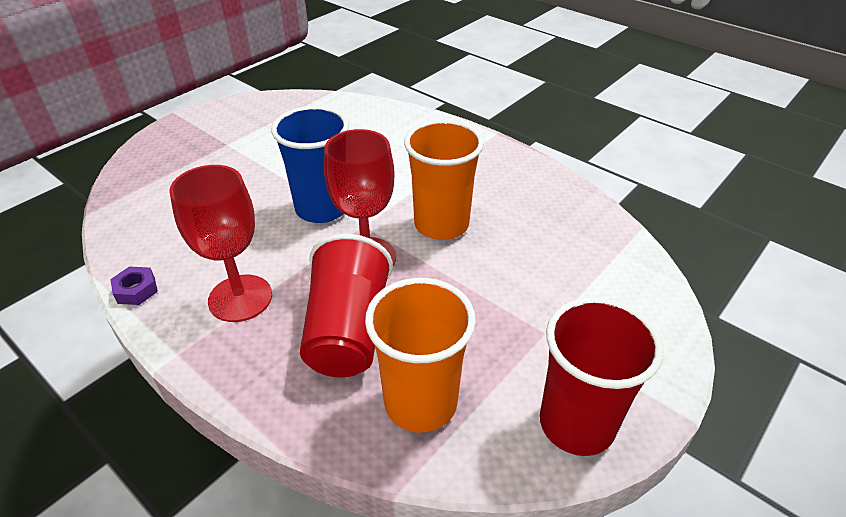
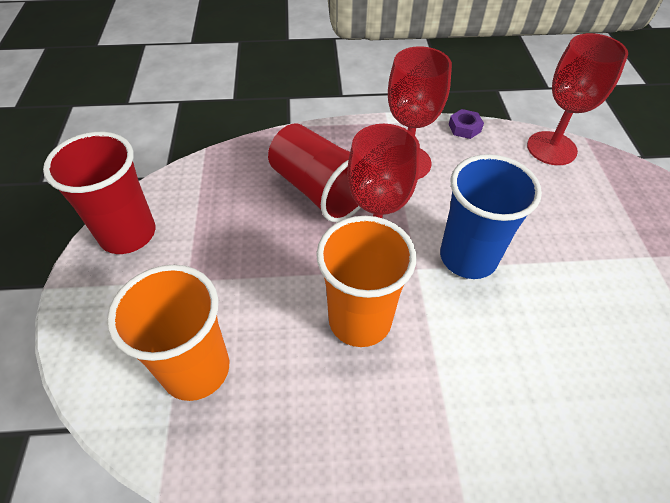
camera: 135 degrees right, 10 degrees up
orange cup [365,278,476,432] -> orange cup moved to [107,265,229,401]
none -> red goblet [527,33,628,165]

